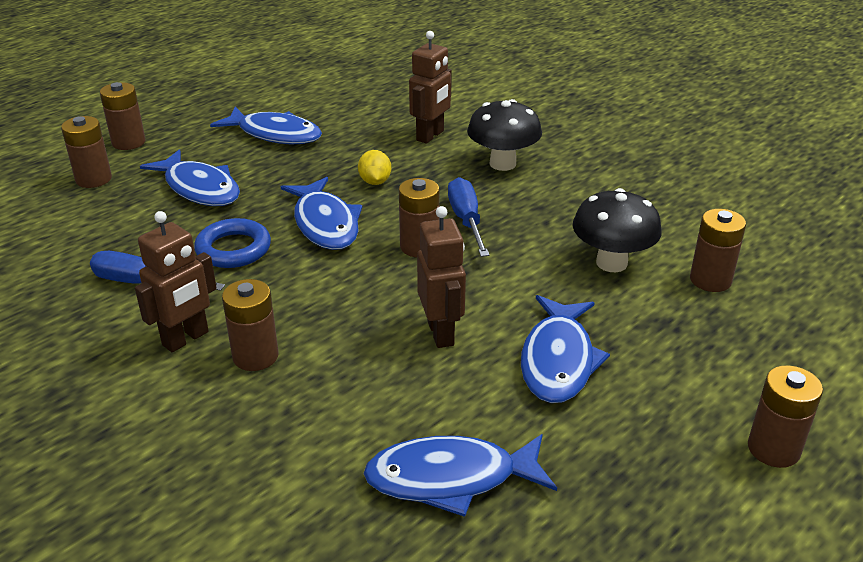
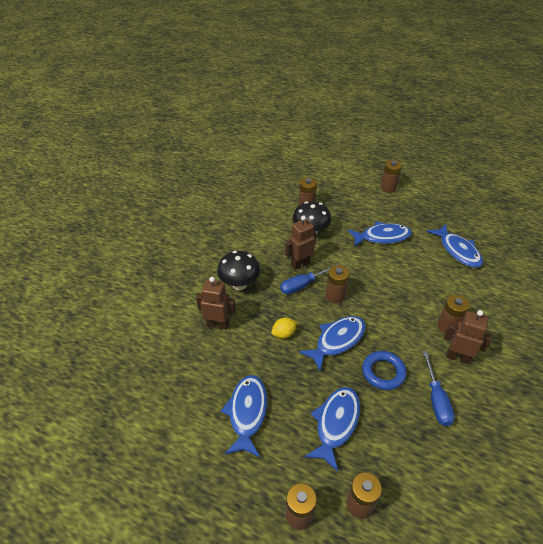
camera: 110 degrees left, 10 degrees up
brown robot [417,206,466,348] -> brown robot moved to [285,215,316,270]

